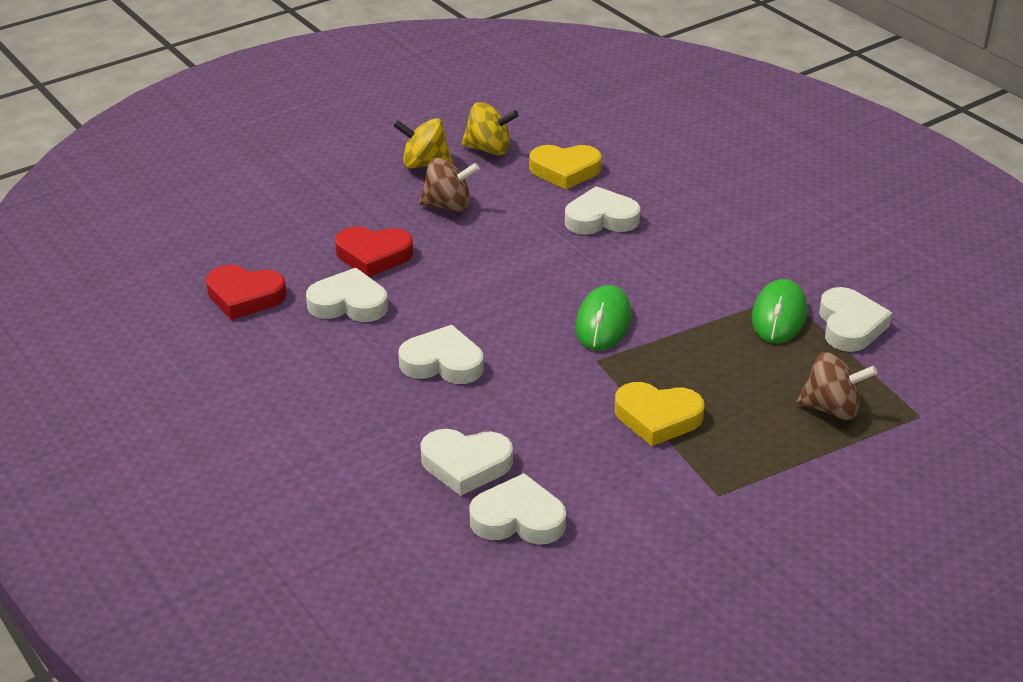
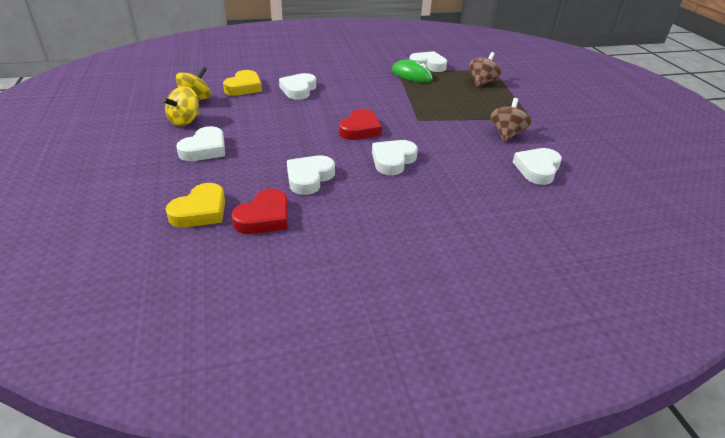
camera: 70 degrees left, 0 degrees up
red heart [335,226,413,277] -> red heart moved to [339,109,382,140]
brown spinning top [419,158,480,212] -> brown spinning top moved to [491,98,531,142]
white heart [421,429,513,496] -> white heart moved to [176,126,225,161]
green mouse [576,285,632,350] -> none
yellow heart [615,382,705,446] -> yellow heart moved to [166,183,225,228]

